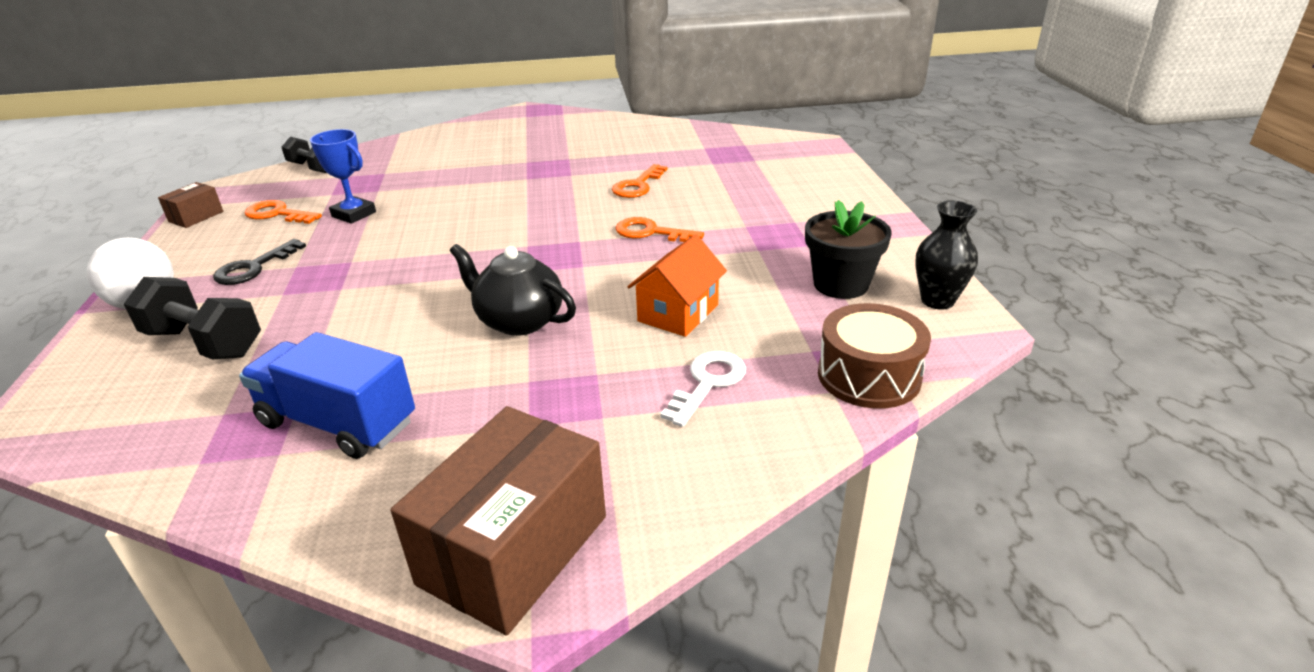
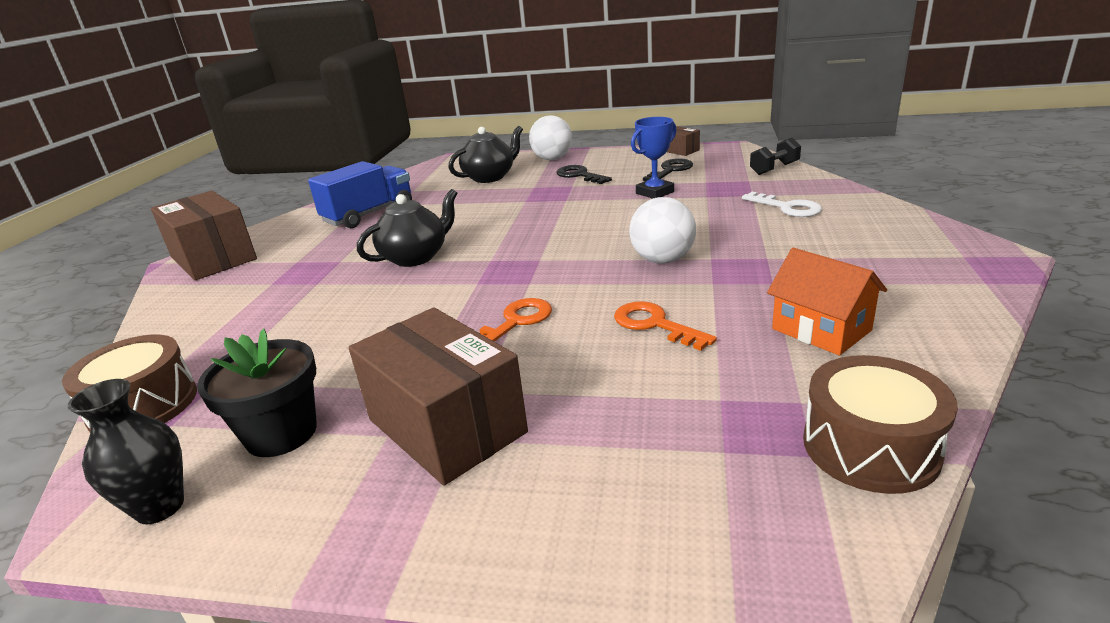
camera: 110 degrees right, 5 degrees down
black dumbbell [124,277,261,359] -> black teapot [448,126,523,183]
orange key [245,200,322,224] -> black key [643,158,693,181]
orange house [628,234,727,337] -> orange house moved to [767,248,887,356]
white key [661,351,746,427] -> white key moved to [742,192,822,217]
none -> brown box [349,307,528,486]
none -> white ball [629,197,696,264]
none -> brown drum [803,355,958,494]

